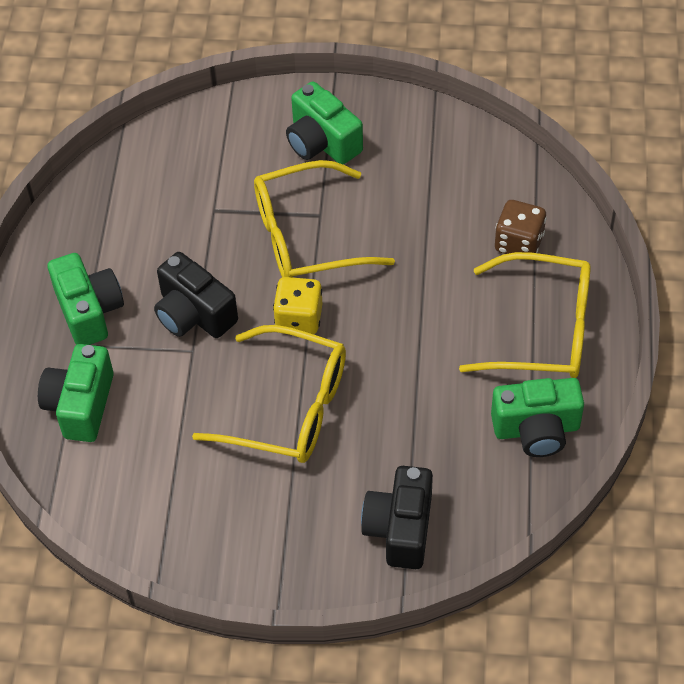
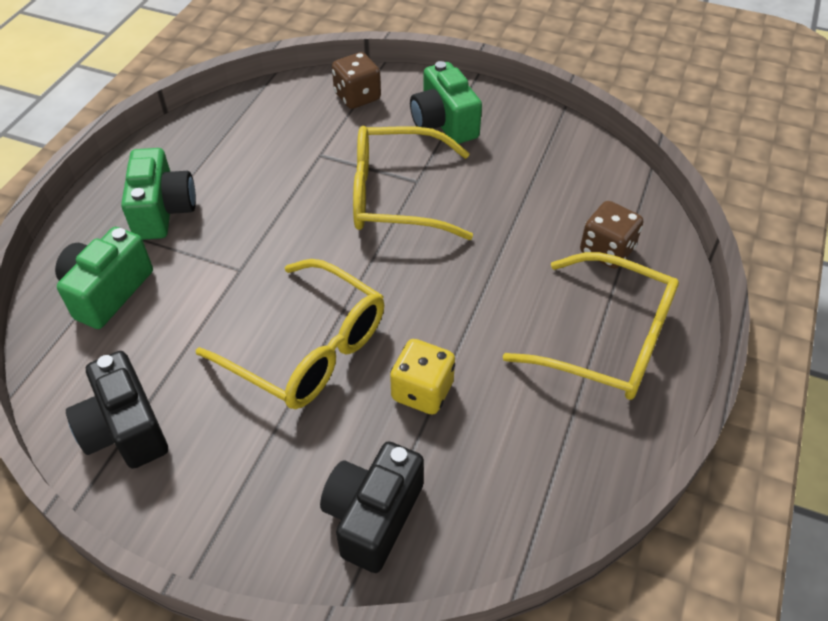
camera: 15 degrees right, 5 degrees down
black camera [154,252,238,338] -> black camera moved to [66,351,168,469]
yellow dice [273,277,322,334] -> yellow dice moved to [390,339,455,415]
green camera [491,378,584,457] -> none
none -> brown dice [332,52,381,109]

